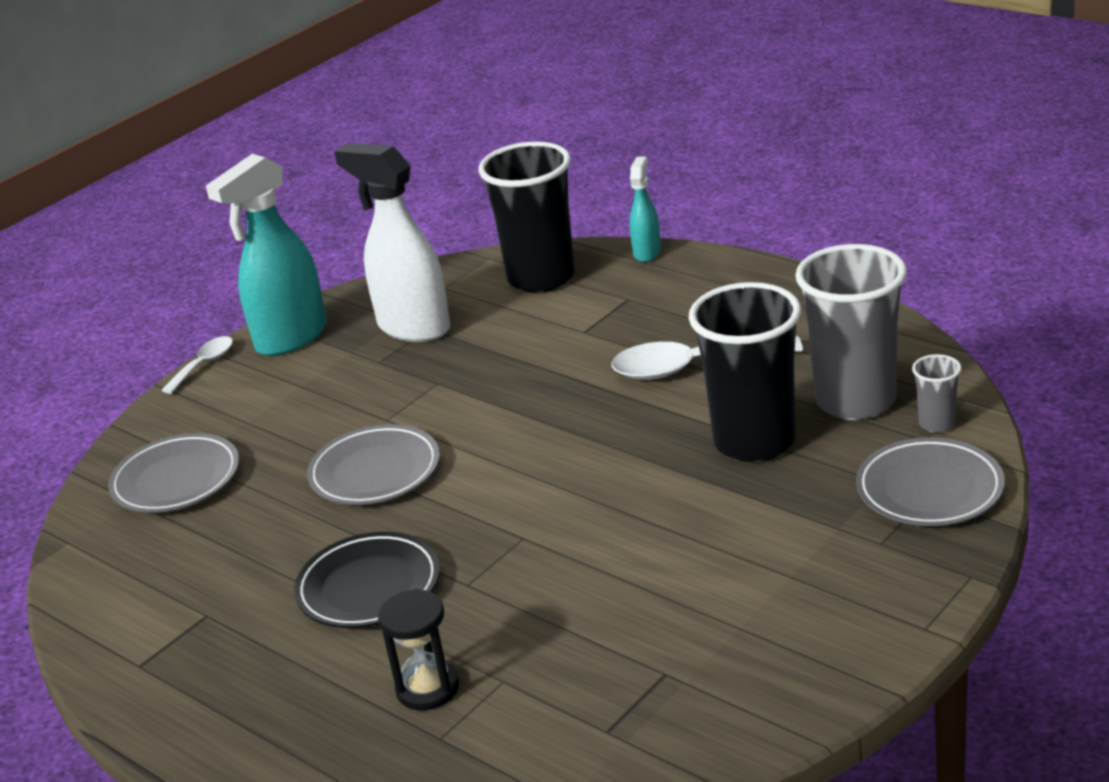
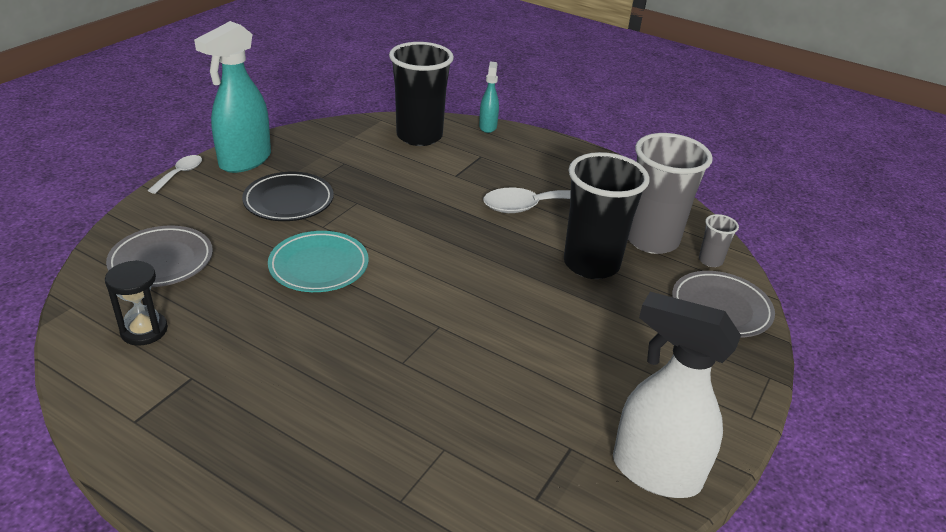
camera: 15 degrees left, 5 degrees up
black plate [294,532,440,628] -> black plate moved to [242,172,334,221]
grey plate [307,424,440,505] -> turquoise plate [268,231,368,292]
white spray bottle [334,143,451,342] -> white spray bottle moved to [613,292,741,498]
black hourglass [378,589,459,710] -> black hourglass moved to [105,260,168,346]

